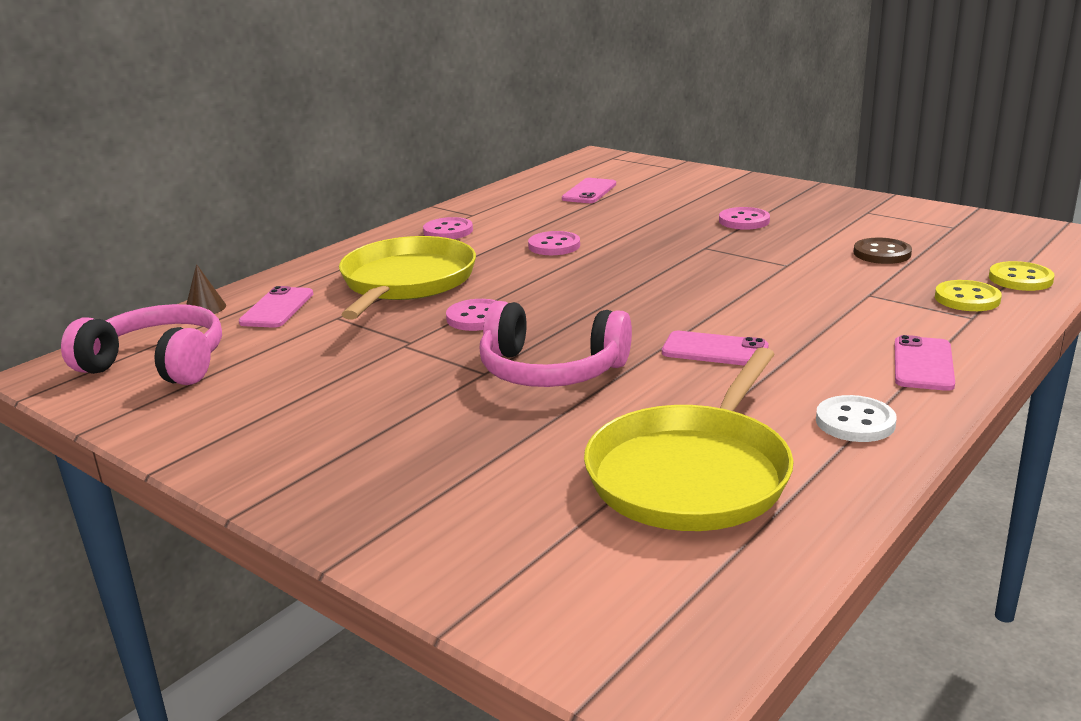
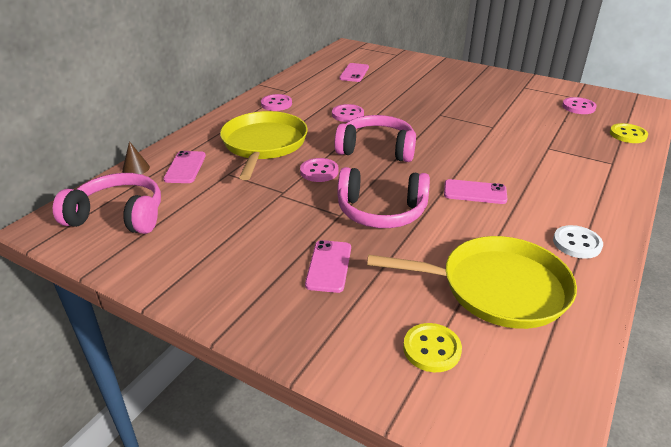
camera: 10 degrees left, 10 degrees up
yellow pan [584,347,794,531] -> yellow pan turned 105 degrees counterclockwise [367,236,577,329]
pink button [719,207,770,230] -> pink button moved to [562,97,597,114]
brown button [854,237,912,264] -> none
pink phone [895,335,955,391] -> pink phone moved to [305,240,351,293]
yellow button [935,280,1002,311] -> yellow button moved to [403,323,462,372]
none -> pink headphones [334,115,416,162]

